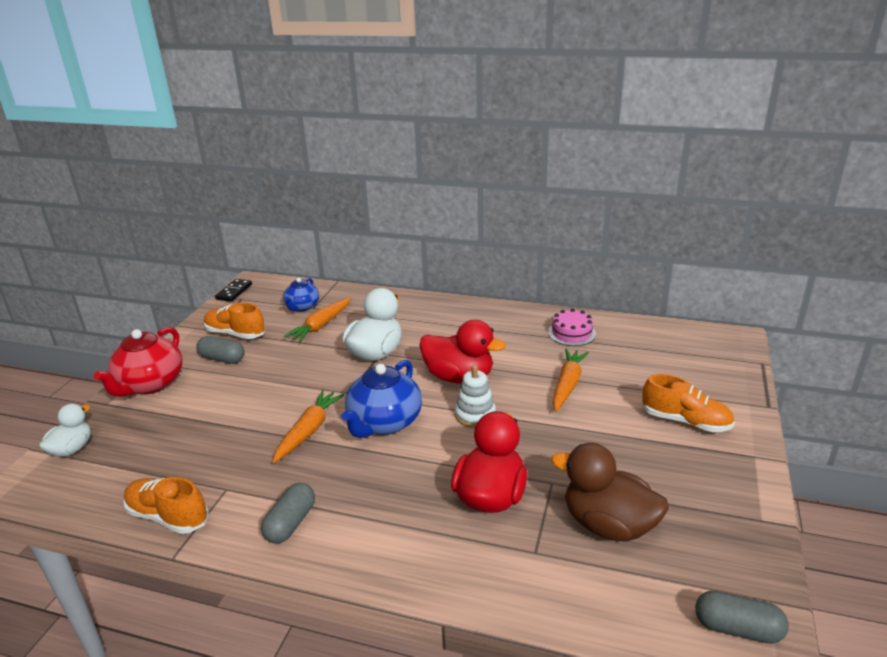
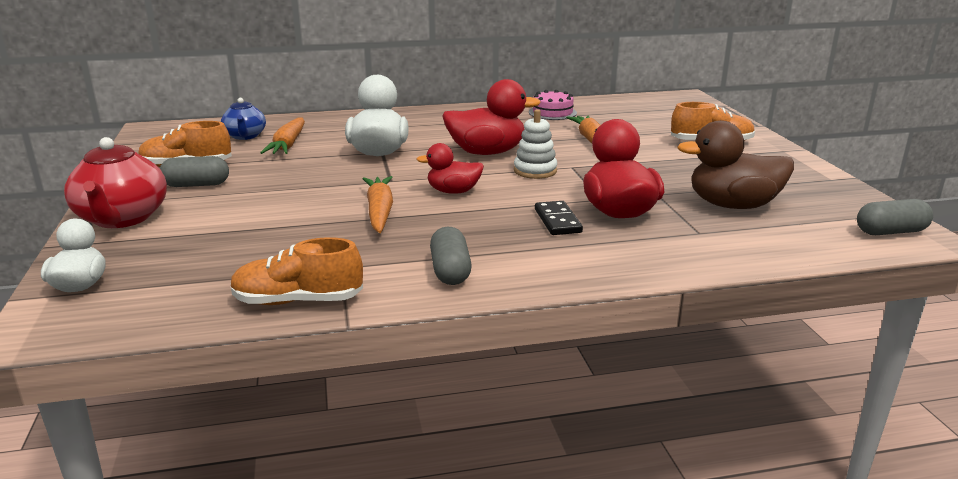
camera: 30 degrees left, 5 degrees down
black domino [215,279,252,302] -> black domino moved to [535,201,583,235]
blue teapot [342,360,422,438] -> red duck [417,143,484,194]

